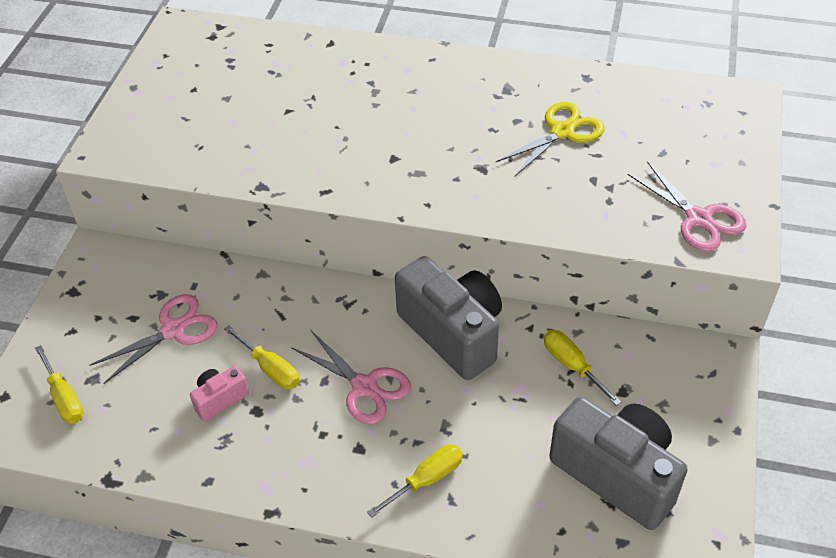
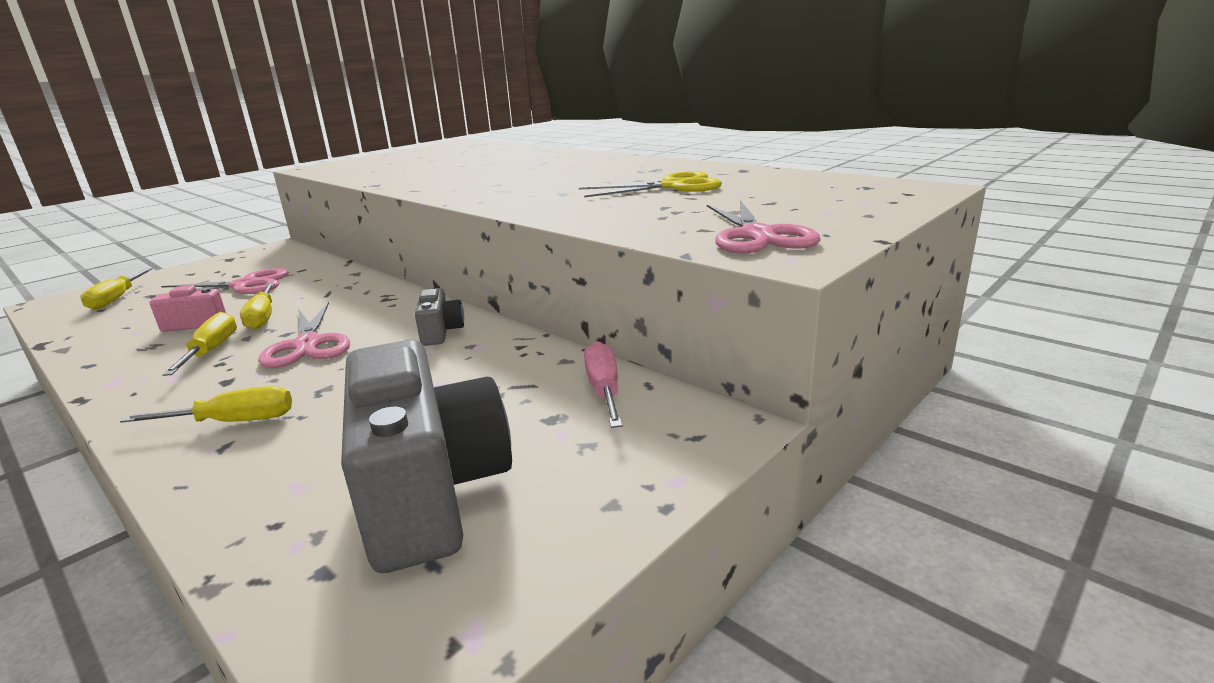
camera: 30 degrees right, 25 degrees down
grey camera [395,256,502,380] -> grey camera [415,288,464,346], size x0.46
yellow screwdriver [544,330,622,406] -> yellow screwdriver moved to [162,312,237,376]
none -> pink screwdriver [584,341,623,428]

